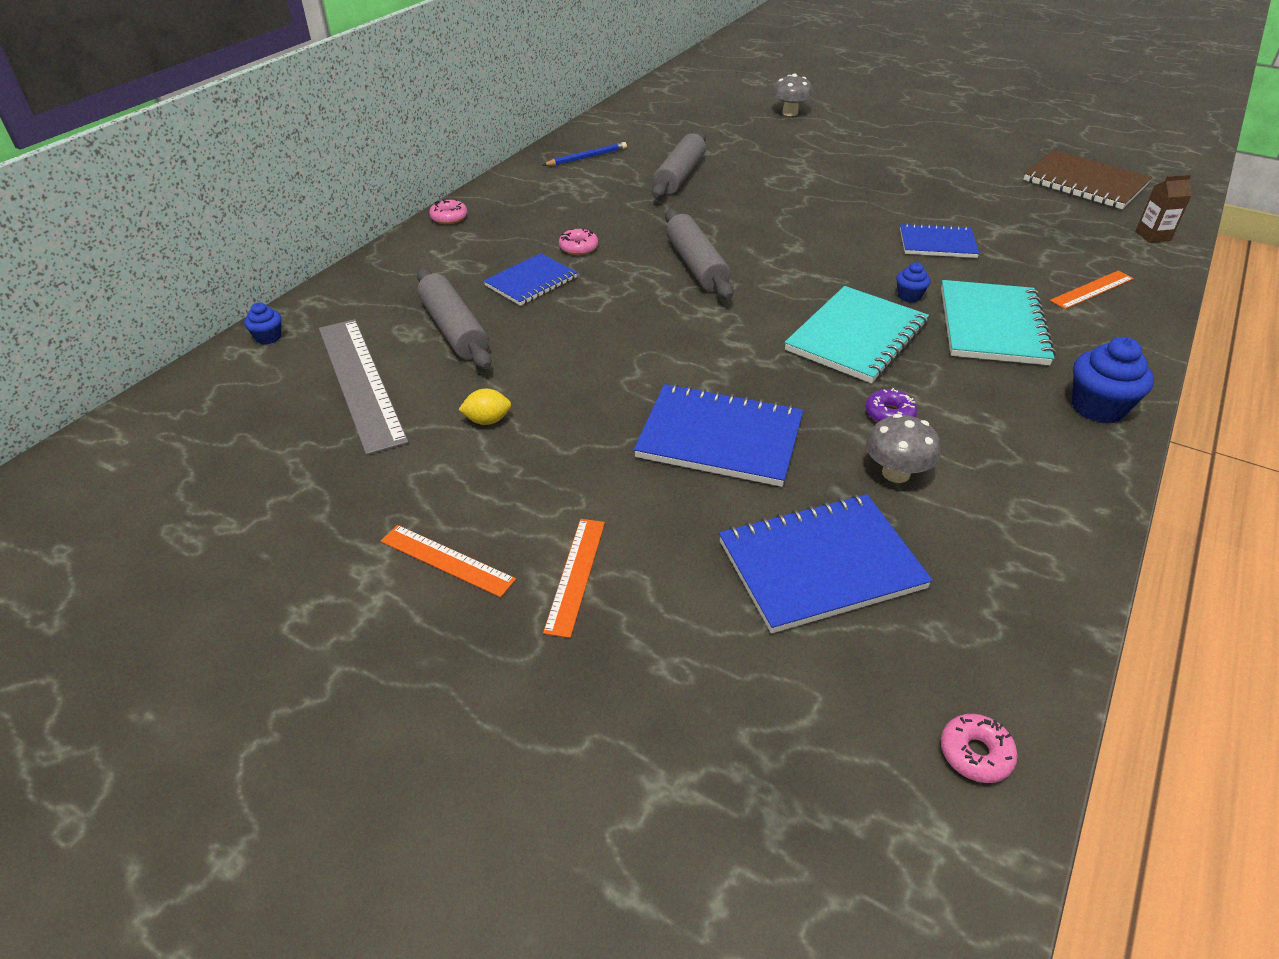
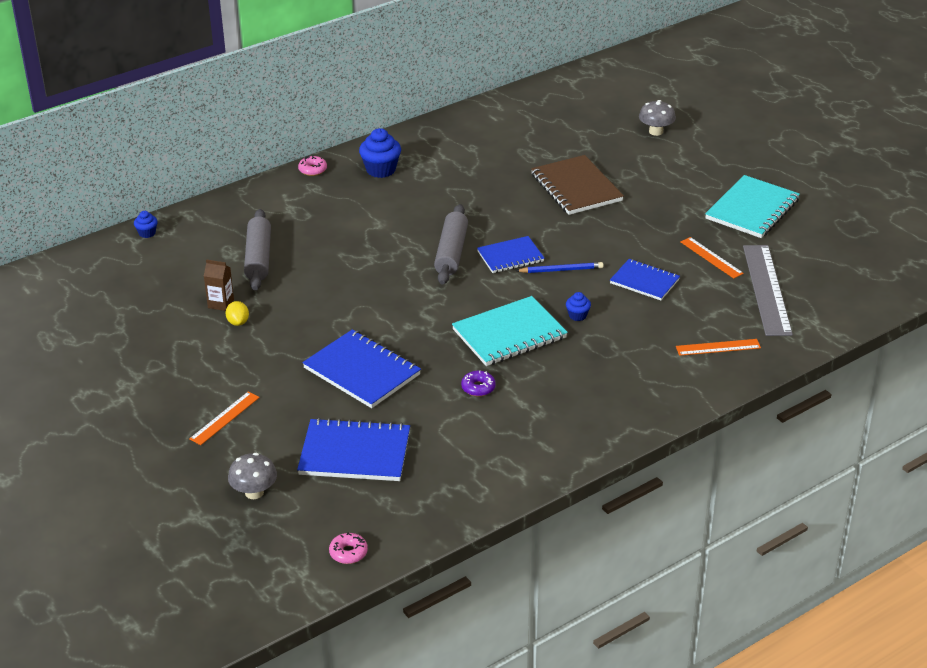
camera: 25 degrees right, 5 degrees down
grey ruler [319,319,409,455] -> grey ruler moved to [743,245,793,336]
orange ruler [381,525,516,597] -> orange ruler moved to [680,237,744,279]
yellow lemon [458,389,511,425] -> yellow lemon turned 60 degrees clockwise [226,301,249,326]
blue notebook [484,253,577,306] -> blue notebook moved to [477,236,545,273]
blue pencil [543,142,627,166] -> blue pencil moved to [516,262,604,273]
pink donut [559,228,598,255] -> none
grey rolling pin [652,132,706,198] -> none
grey mushroom [866,414,941,483] -> grey mushroom moved to [228,453,277,499]
turquoise notebook [941,280,1056,365] -> turquoise notebook moved to [705,175,800,238]
brown notebook [1023,150,1152,209] -> brown notebook moved to [531,155,624,215]
blue cupcake [1072,337,1154,424] -> blue cupcake moved to [359,128,401,178]
brown carton [1135,174,1192,243] -> brown carton moved to [204,259,234,311]

